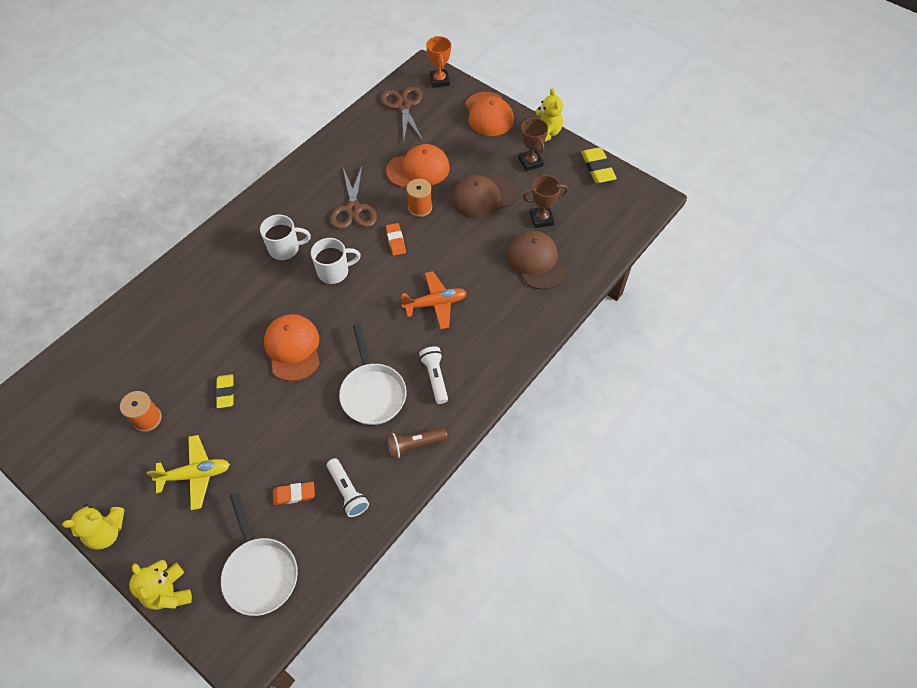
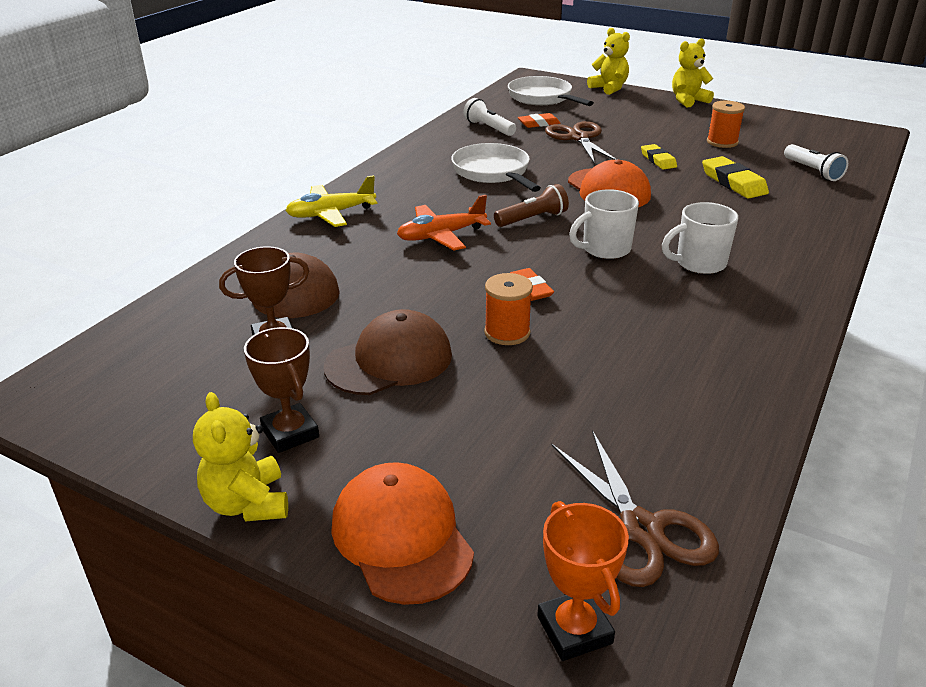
camera: 170 degrees right, 25 degrees down
yellow plane [147,435,230,510] -> yellow plane moved to [285,175,377,227]
brown scissors [330,166,377,229] -> brown scissors moved to [545,121,617,164]
orange cap [386,144,450,188] -> none
brown flashlight [387,427,447,458] -> brown flashlight moved to [494,184,569,227]
white flashlight [419,346,448,404] -> white flashlight moved to [784,144,848,181]
yellow eraser [581,147,617,183] -> yellow eraser moved to [702,156,769,199]

